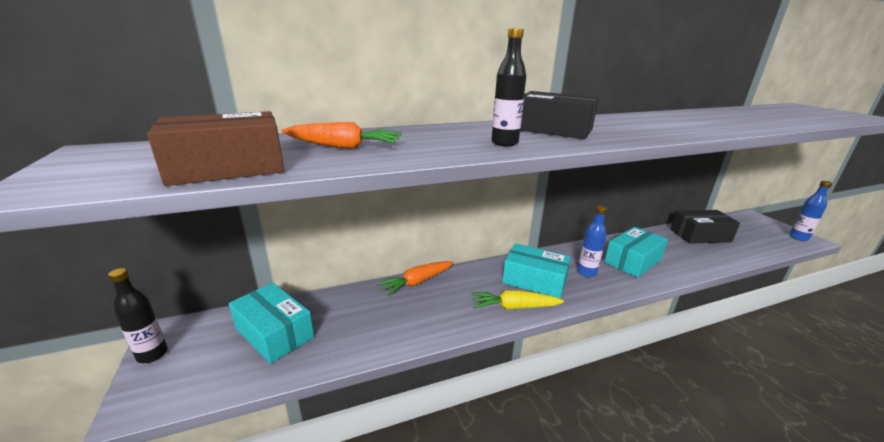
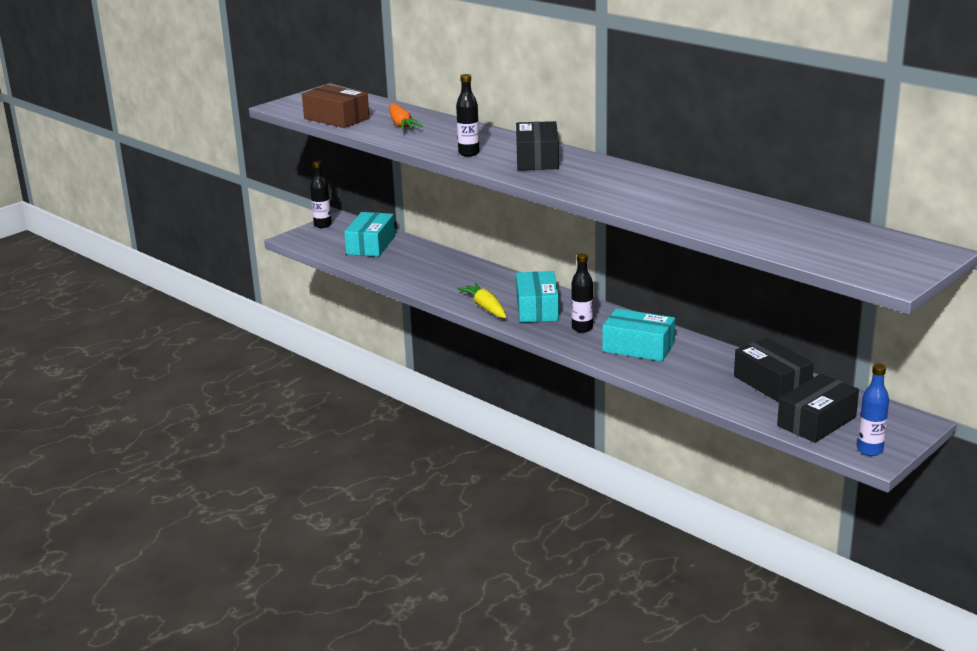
camera: 65 degrees right, 0 degrees up
orange carrot [377,261,454,296] -> none
blue bottle [577,206,607,277] -> black bottle [571,253,593,332]
none -> black box [777,374,859,443]

